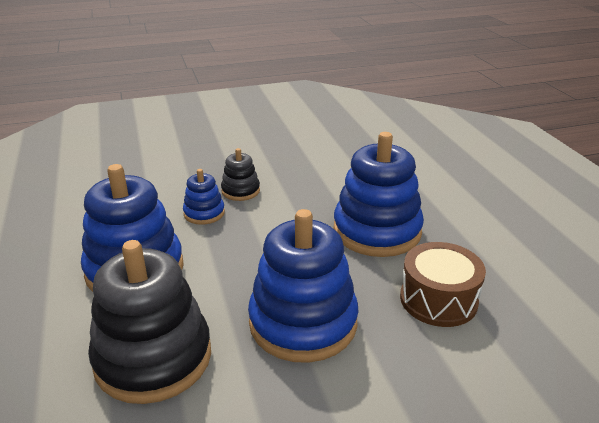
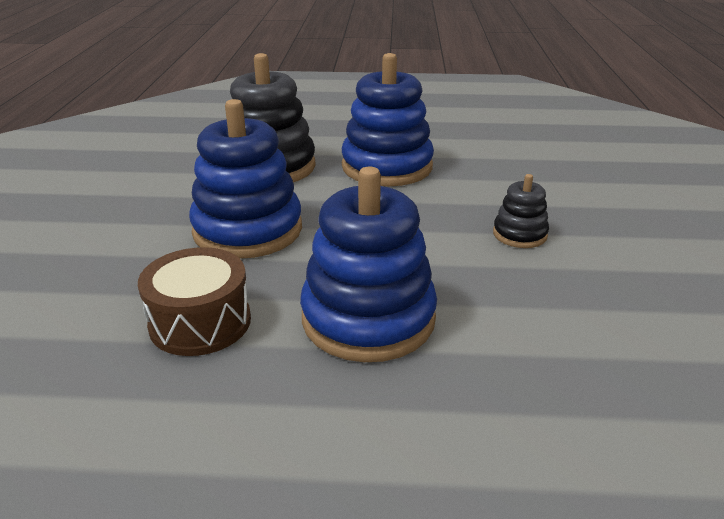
camera: 110 degrees right, 0 degrees up
blue stacking toy [183,169,225,225] -> none

